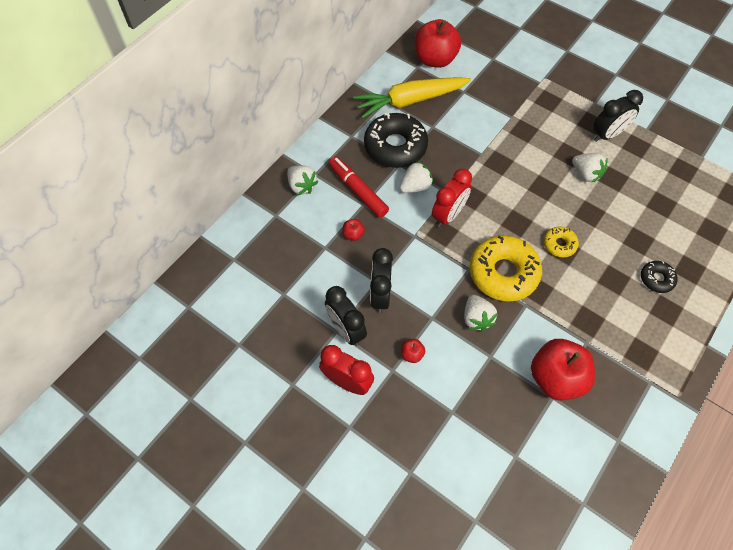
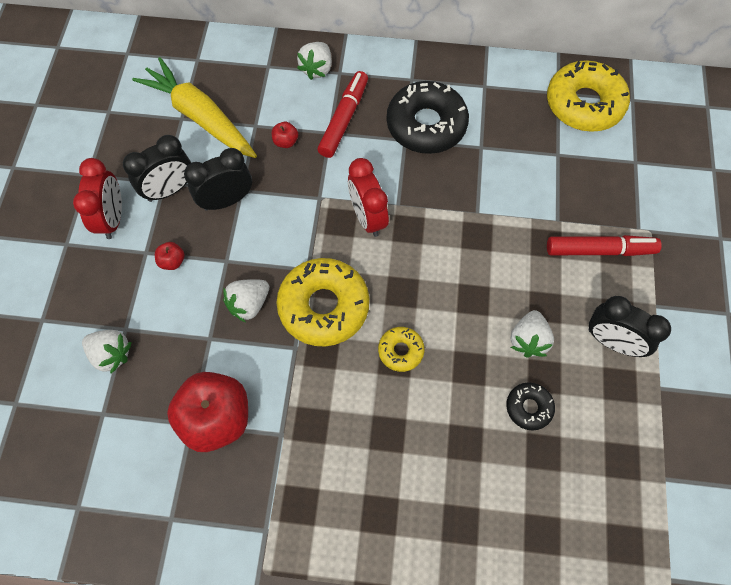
camera: 60 degrees right, 5 degrees up
black clock [325,286,367,346] -> black clock turned 150 degrees counterclockwise [123,135,191,202]
yellow carrot [353,77,471,119] -> yellow carrot moved to [132,57,257,158]
white strawberry [400,161,433,193] -> white strawberry moved to [82,330,132,373]
red apple [415,19,461,68] -> yellow donut [547,60,630,132]
red clock [432,169,472,227] -> red clock turned 60 degrees clockwise [348,158,389,237]
black donut [641,261,677,293] -> black donut moved to [506,382,555,431]
none -> red marker [547,235,662,256]

